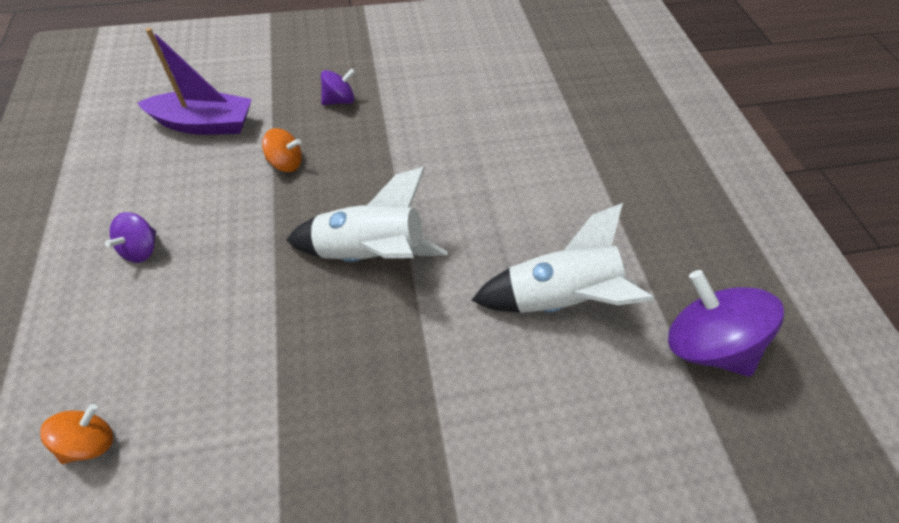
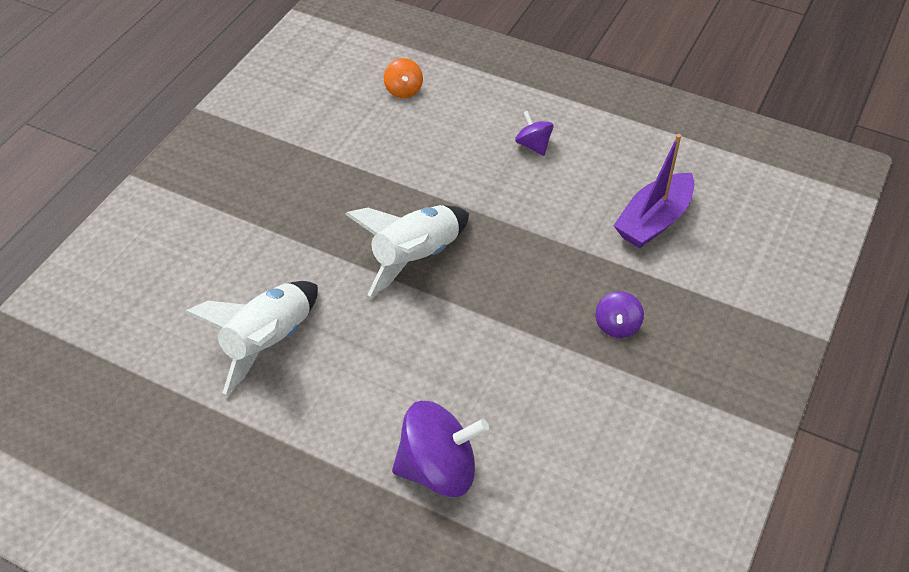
camera: 130 degrees right, 5 degrees down
orange spinning top [262,128,302,172] -> none
purple spinning top [668,270,784,377] -> purple spinning top moved to [392,401,489,497]

